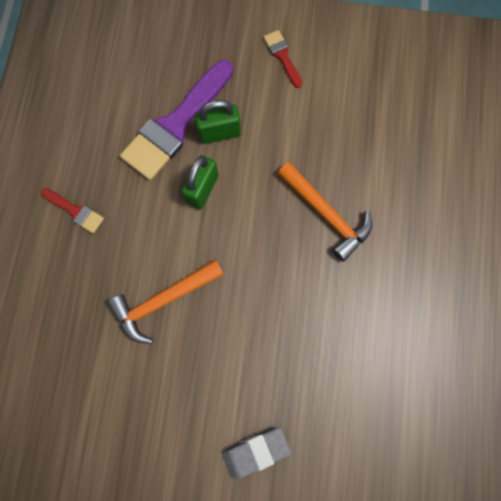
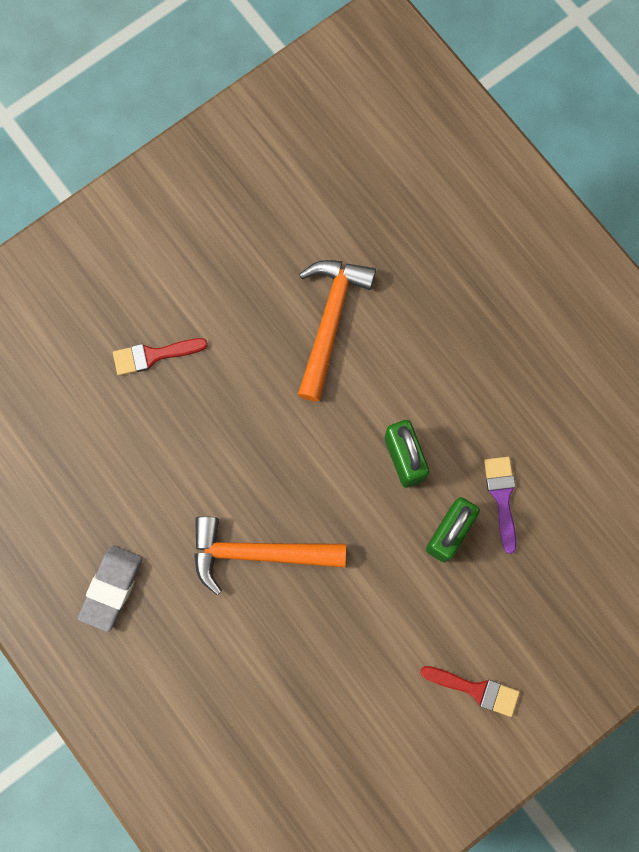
camera: 135 degrees right, 0 degrees up
red brush [41,188,104,233] -> red brush moved to [113,338,208,376]
purple brush [120,60,233,180] -> purple brush [484,457,517,554], size x0.46
grey eraser [222,427,291,479] -> grey eraser moved to [78,545,143,632]

